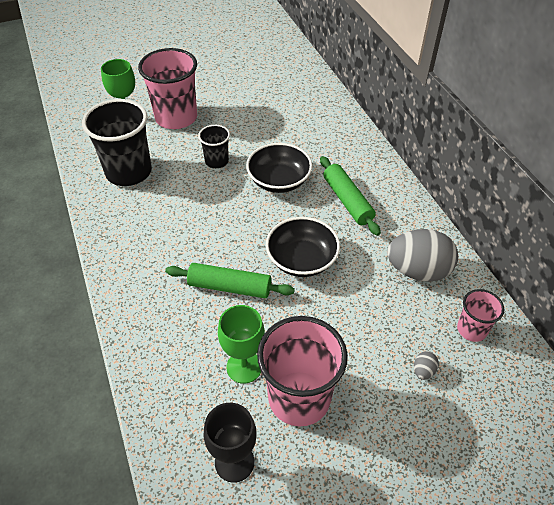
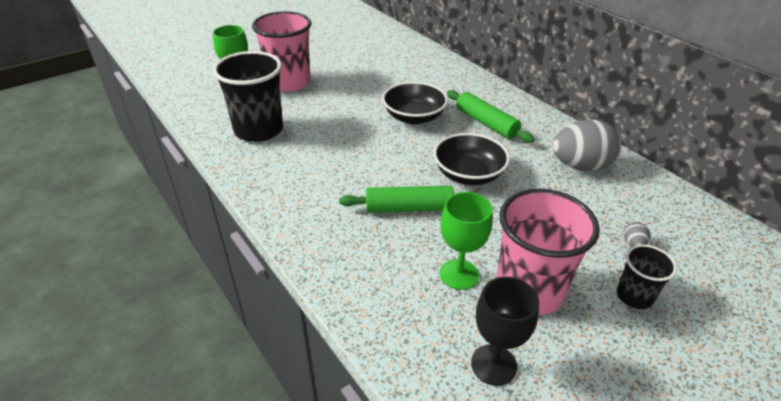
camera: 15 degrees left, 10 degrees down
black cup [198,125,230,168] -> black cup moved to [617,244,677,309]
pink cup [457,289,505,342] -> none

